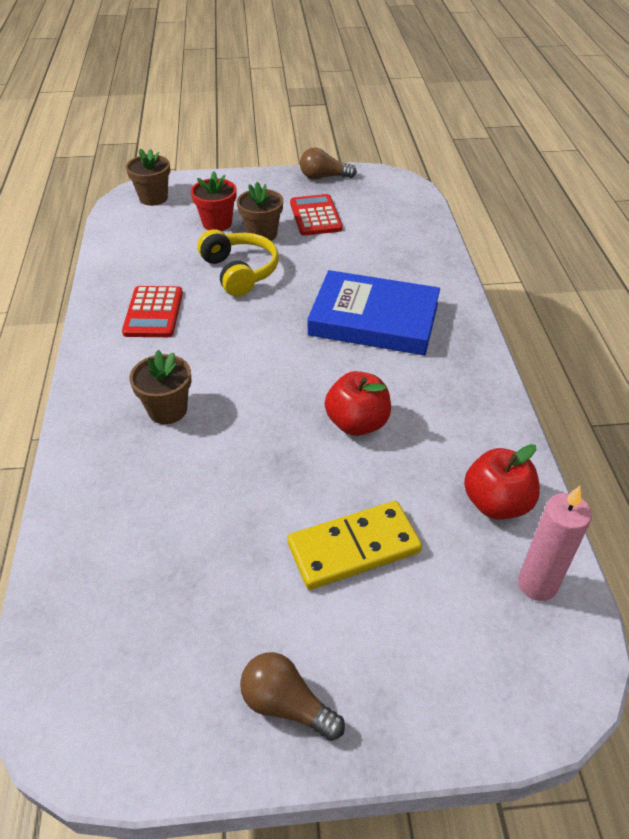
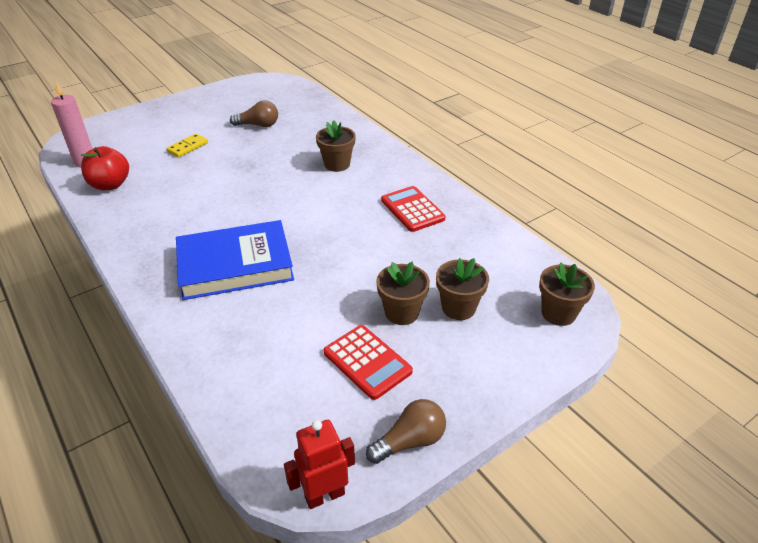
camera: 150 degrees right, 5 degrees down
red flower pot [191,171,236,231] -> brown flower pot [436,258,489,320]
yellow headphones [197,229,279,296] -> none
brown light bulb [240,652,345,741] -> brown light bulb moved to [230,100,278,127]
yellow domino [287,501,422,590] -> yellow domino [166,133,208,157], size x0.57
red apple [325,371,391,436] -> none
none -> red robot [284,420,355,509]

